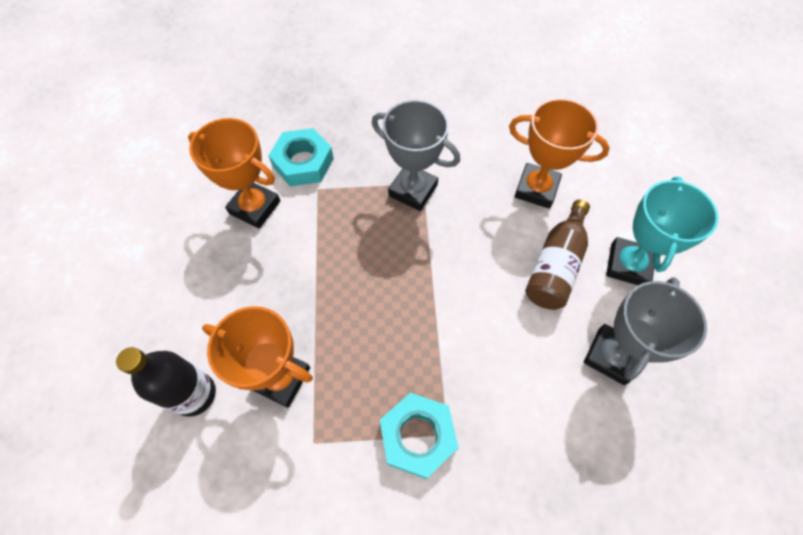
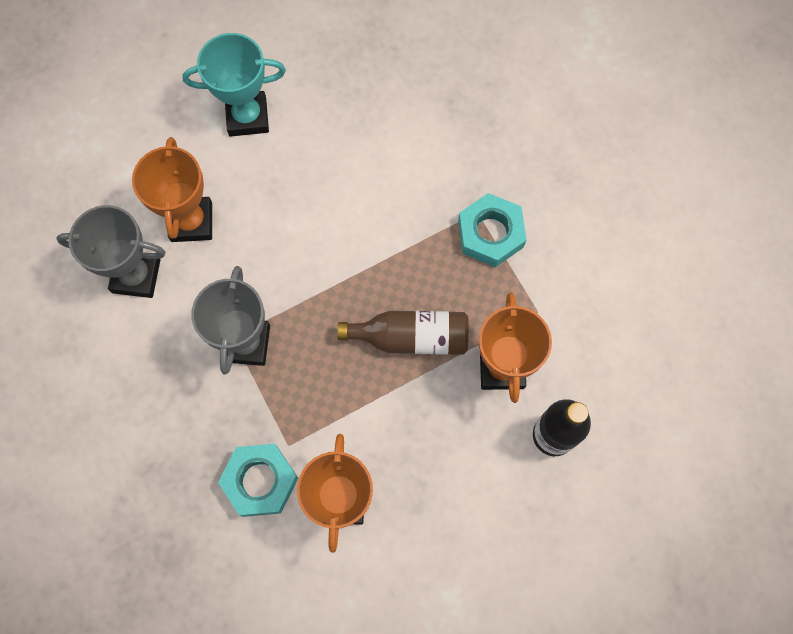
camera: 115 degrees left, 10 degrees up
brown bottle [525,200,590,310] -> brown bottle moved to [337,311,469,355]
grey trophy [584,277,707,385] -> grey trophy moved to [56,205,165,298]

